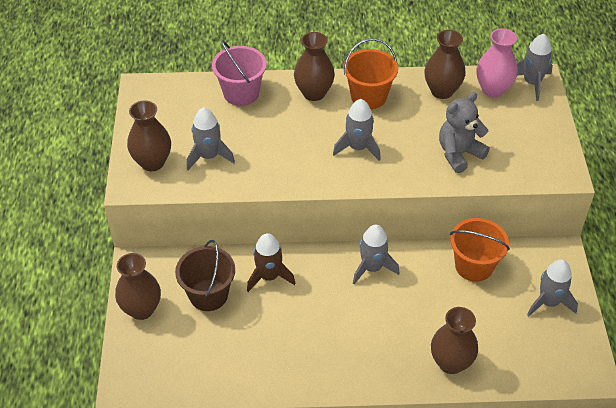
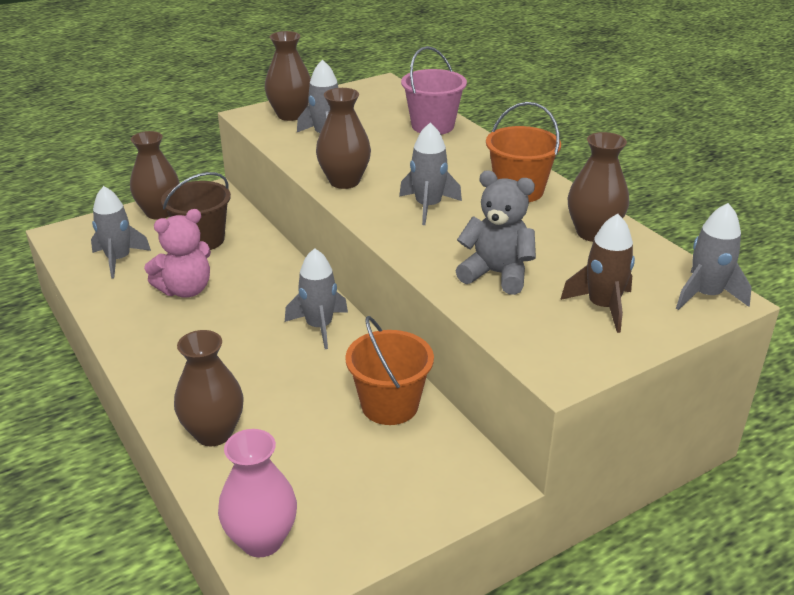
camera: 60 degrees right, 15 degrees down
brown rocket [247,233,296,292] -> brown rocket moved to [560,214,635,333]
brown vase [294,32,335,101] -> brown vase moved to [316,88,371,189]
pink vase [476,28,518,98] -> pink vase moved to [218,429,297,557]
grey rocket [527,259,578,317] -> grey rocket moved to [91,186,151,279]
none -> pink teddy bear [144,209,211,298]

